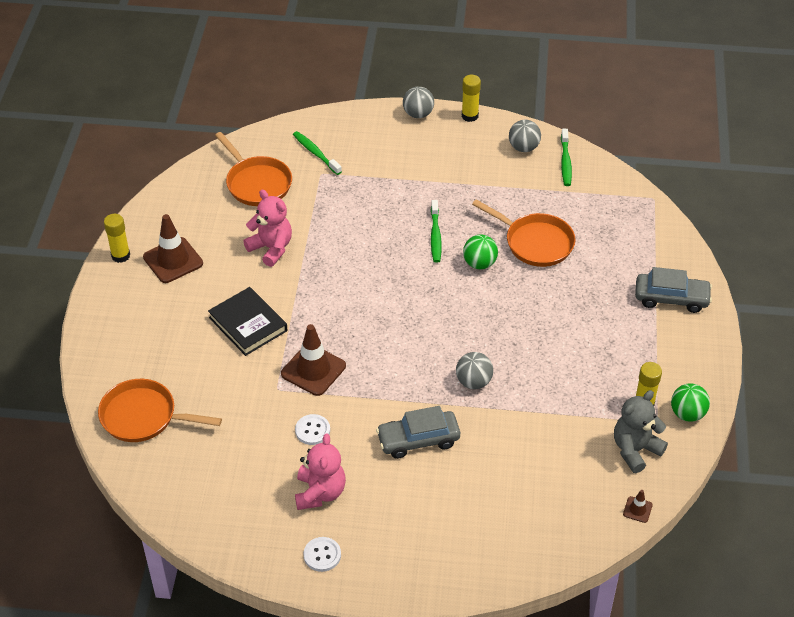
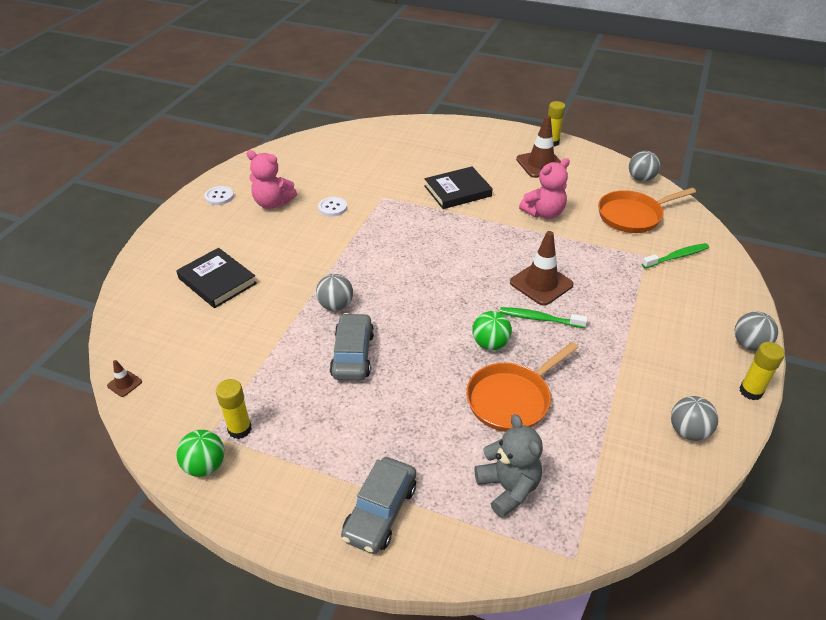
camera: 105 degrees right, 5 degrees down
orange pan [98,379,222,442] -> none
brown traffic cone [281,324,346,396] -> brown traffic cone moved to [510,231,574,306]
grey car [376,406,460,459] -> grey car moved to [330,313,374,380]
green toothbrush [561,129,572,186] -> none
grey teddy bear [614,390,668,473] -> grey teddy bear moved to [475,414,543,518]
none -> black book [176,248,257,308]
none -> grey ball [629,151,660,182]

